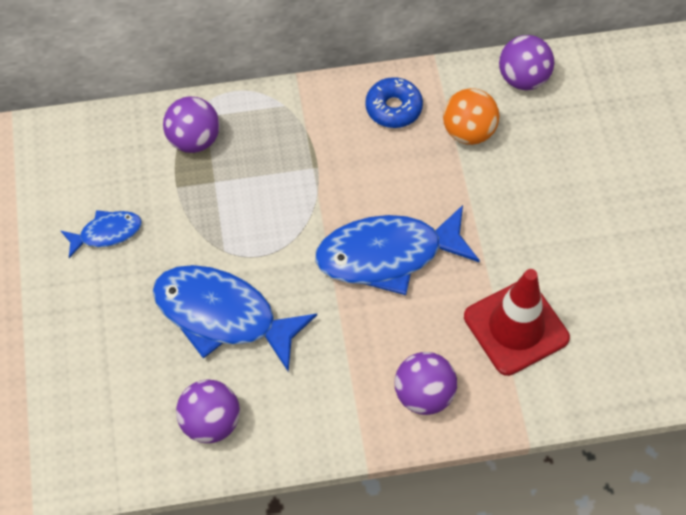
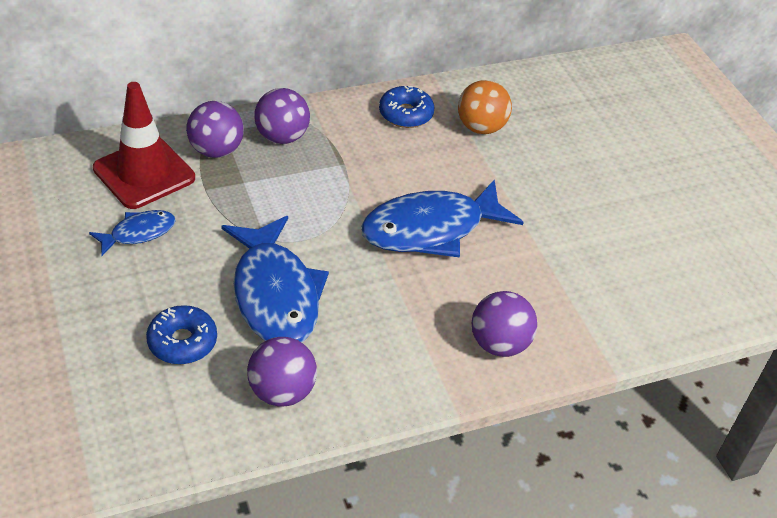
camera: 15 degrees left, 15 degrees down
blue fish [152,265,317,372] -> blue fish turned 120 degrees counterclockwise [221,216,329,342]
red traffic cone [464,269,570,376] -> red traffic cone moved to [93,82,195,209]
purple ball [499,35,554,90] -> purple ball moved to [254,88,310,144]
none -> blue donut [146,305,217,364]

